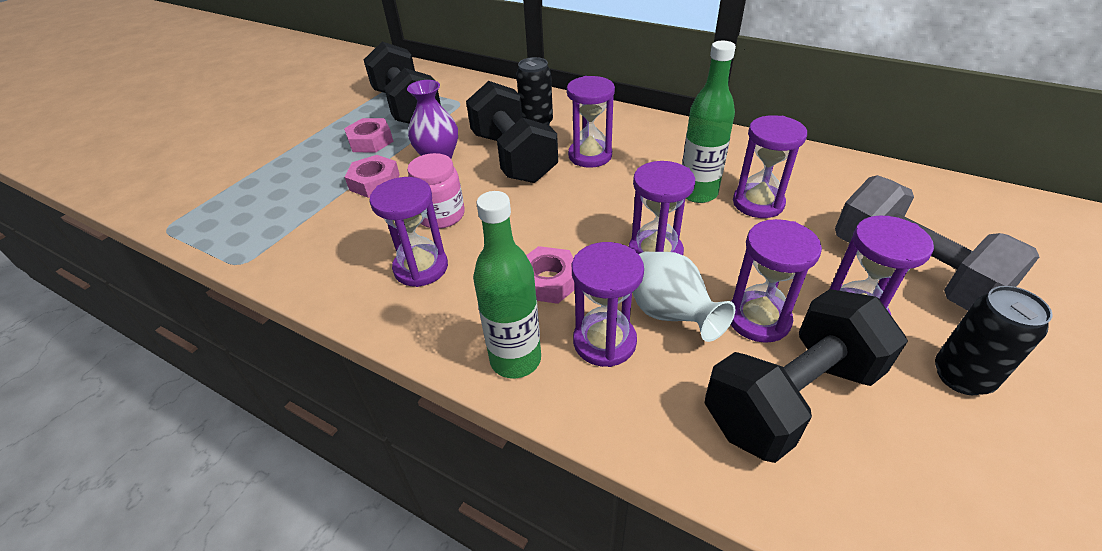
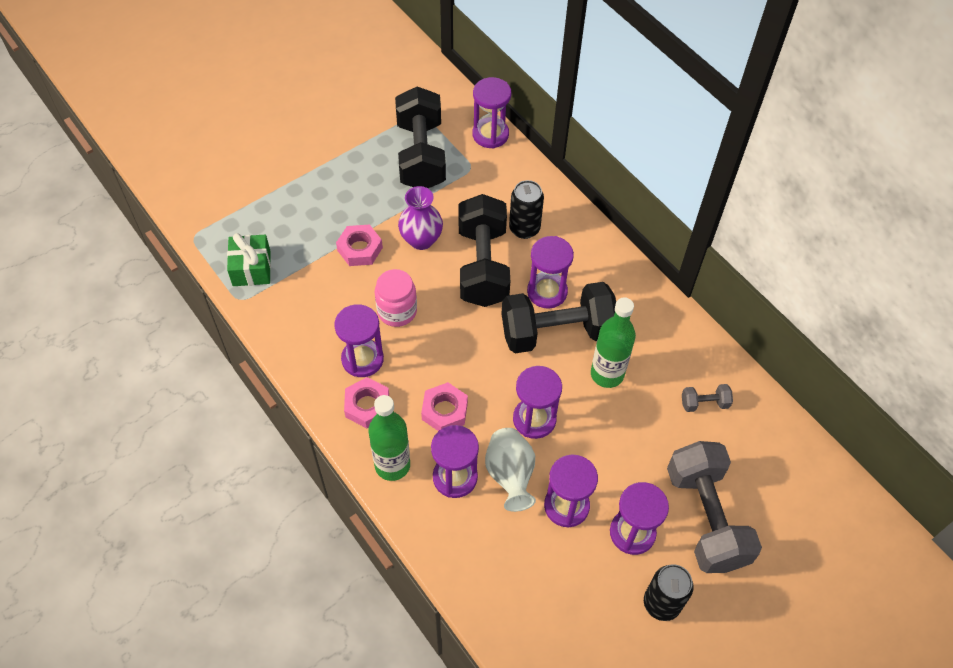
camera: 20 degrees right, 15 degrees up
pink nut [344,118,393,152] -> pink nut moved to [344,377,389,428]
black dumbbell [704,289,908,463] -> black dumbbell moved to [501,282,616,353]
purple hourglass [733,115,807,218] -> purple hourglass moved to [472,77,511,148]
none -> green gift [227,233,271,286]
none -> grey dumbbell [682,384,733,412]

